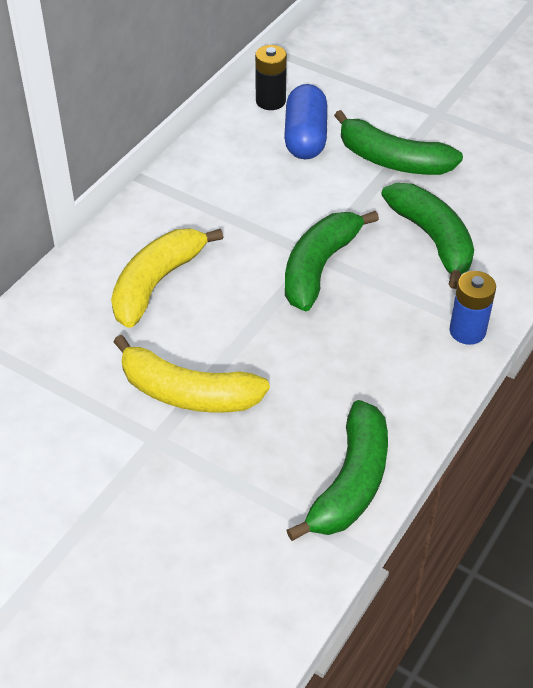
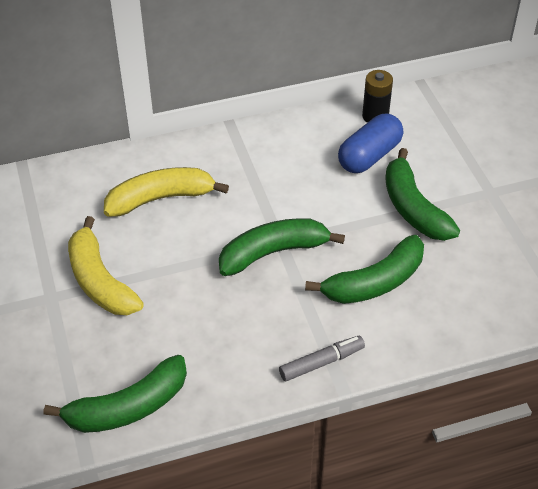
camera: 40 degrees right, 0 degrees up
green banana [381,183,474,289] -> green banana turned 45 degrees clockwise [305,235,424,304]
blue battery [450,271,496,345] -> grey marker [279,336,365,381]

